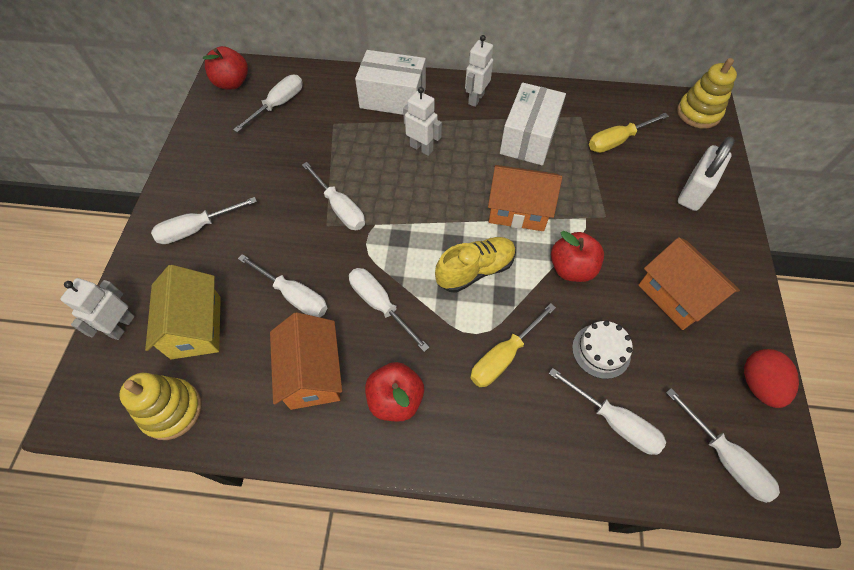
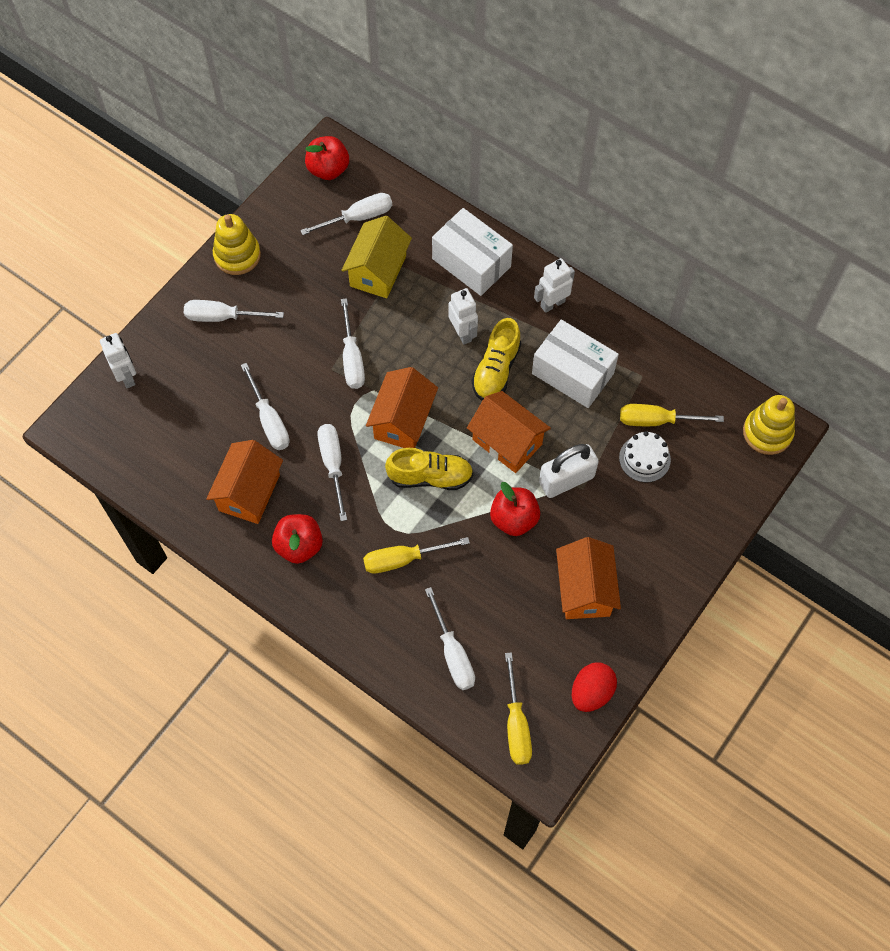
camera: 30 degrees right, 5 degrees up
white robot [60,278,135,340] -> white robot turned 105 degrees clockwise [100,333,136,388]
yellow stacking toy [119,373,202,440] -> yellow stacking toy moved to [213,214,261,275]
yellow house [145,265,221,359] -> yellow house moved to [341,216,412,298]
white box [500,82,566,166] -> white box turned 75 degrees clockwise [532,320,619,408]
white cake [572,321,633,379] -> white cake moved to [619,431,671,482]
white screwdriver [666,388,780,503] -> yellow screwdriver [505,652,532,765]
white padlock [678,136,735,211] -> white padlock moved to [539,444,599,498]
none -> orange house [366,367,438,448]
none -> yellow shoe [472,318,521,400]

